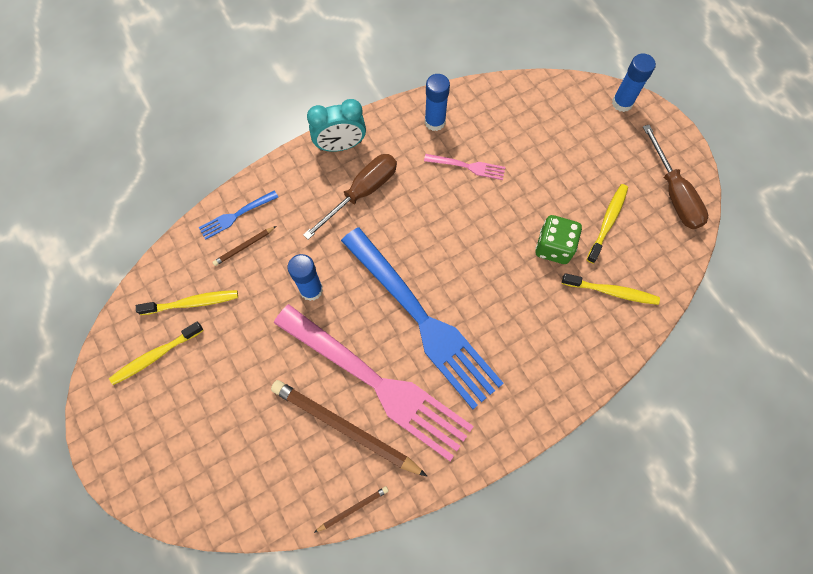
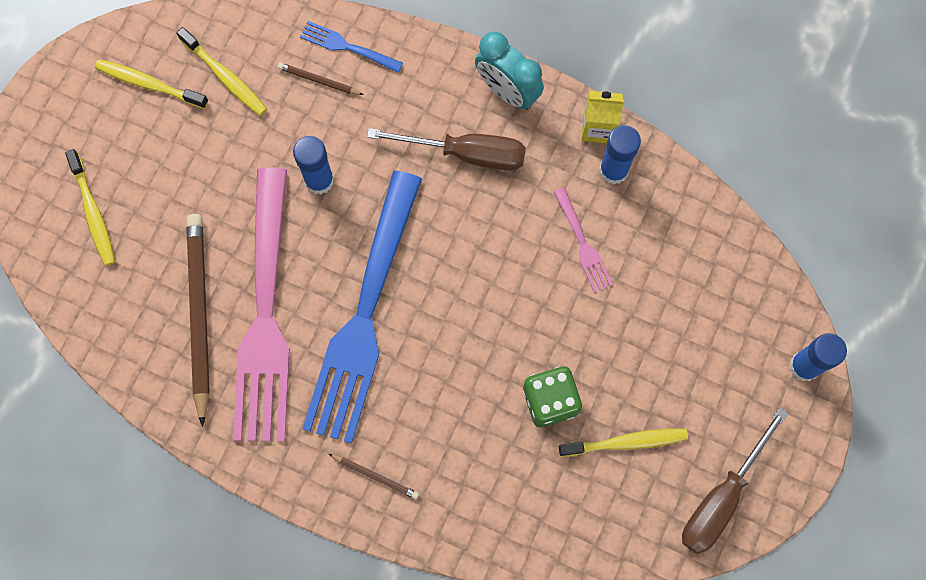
camera: 55 degrees right, 5 degrees up
brown pencil [314,486,389,533] -> brown pencil moved to [329,454,419,500]
yellow toothbrush [562,273,660,305] -> yellow toothbrush moved to [65,149,115,266]
none -> yellow carton [582,91,624,143]

